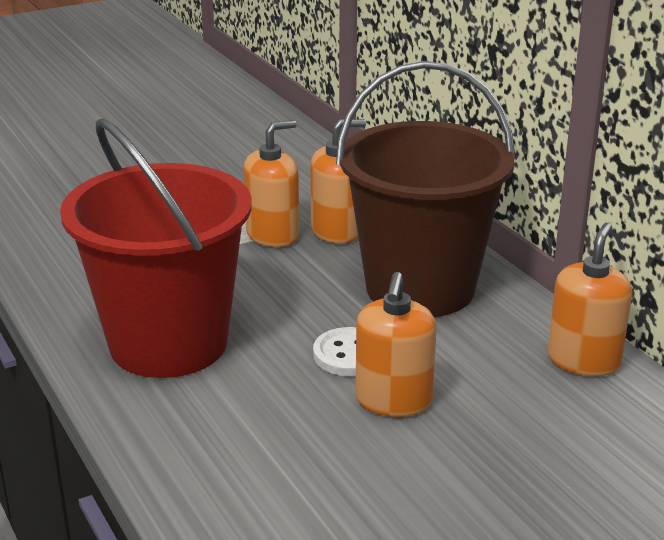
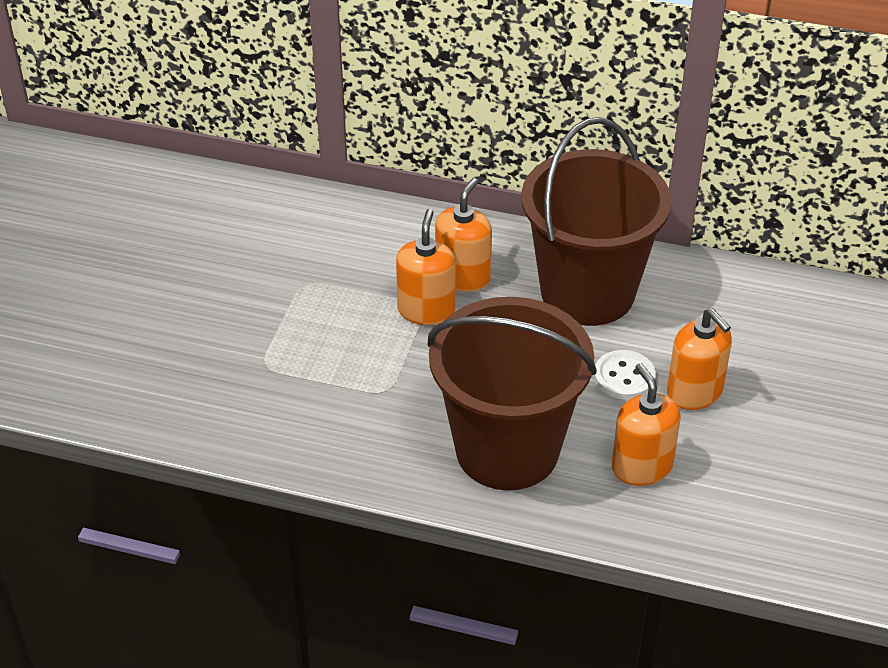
camera: 45 degrees left, 15 degrees up
red bucket [60,119,252,378] -> brown bucket [428,297,597,490]
orange soap dispenser [548,223,632,376] -> orange soap dispenser moved to [612,363,681,486]

